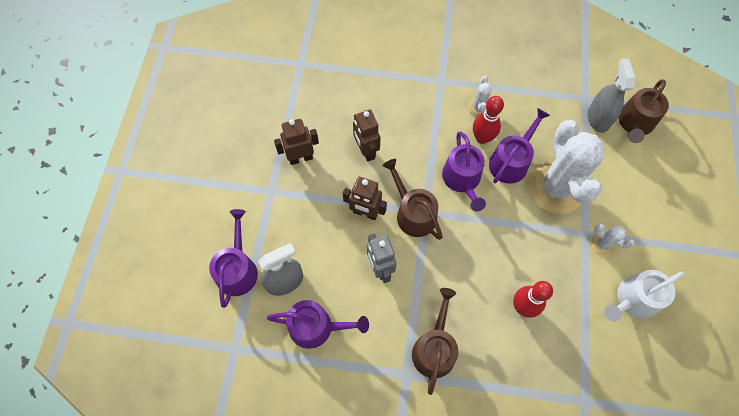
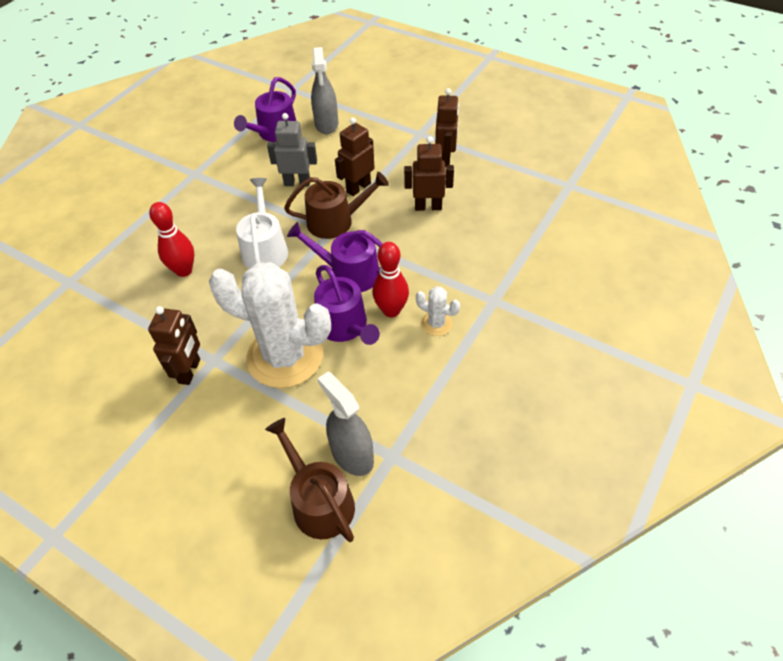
camera: 115 degrees right, 15 degrees down
purple watering can [209,209,258,308] -> none
brown watering can [412,288,458,395] -> none
grey spray bottle [587,59,636,133] -> grey spray bottle turned 150 degrees counterclockwise [317,372,374,476]
white cactus [591,223,635,256] -> brown robot [148,306,200,385]
white watering can [604,270,684,322] -> white watering can moved to [236,178,288,269]

